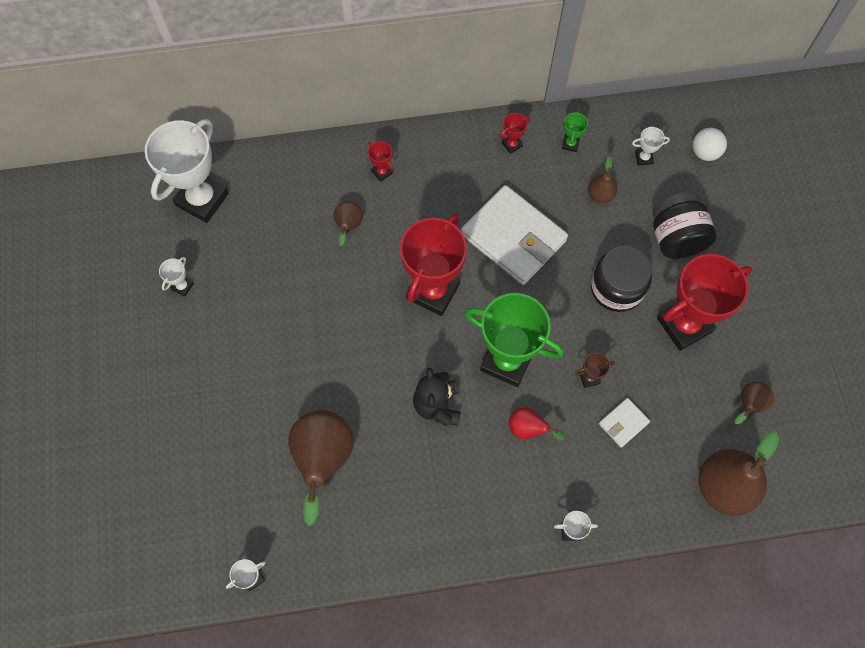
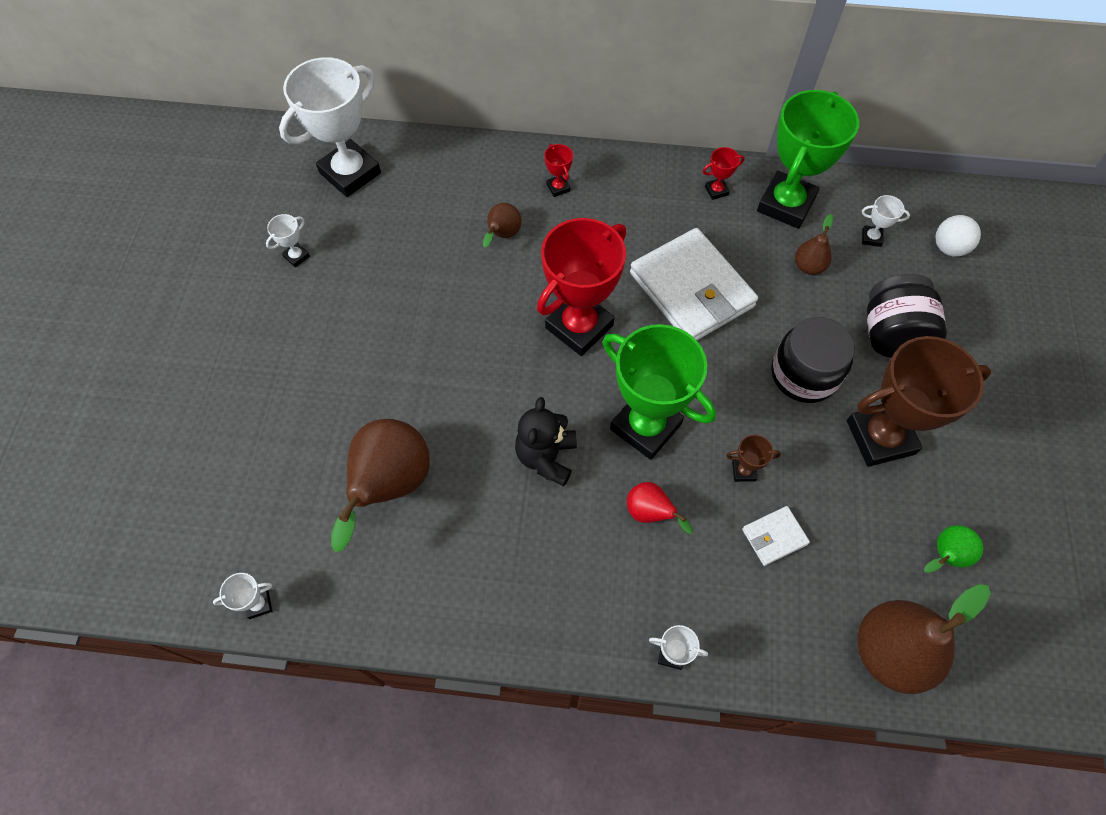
camera: 15 degrees right, 5 degrees down
green trophy [562,110,588,152] -> green trophy [757,90,859,229], size x2.46
red trophy [657,254,752,351] -> brown trophy [847,336,991,467]
brown pear [735,382,774,424] -> green pear [924,525,983,573]

